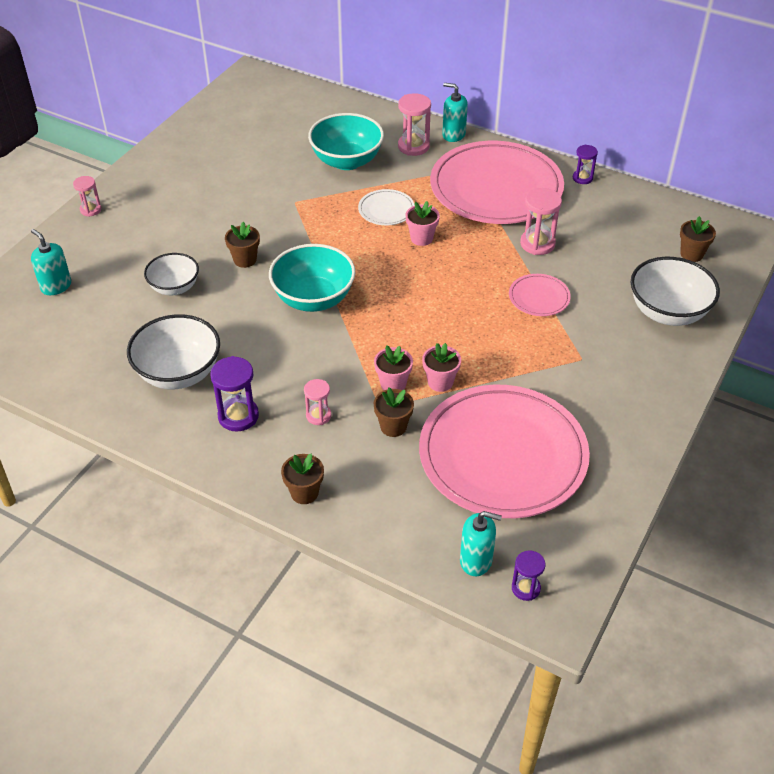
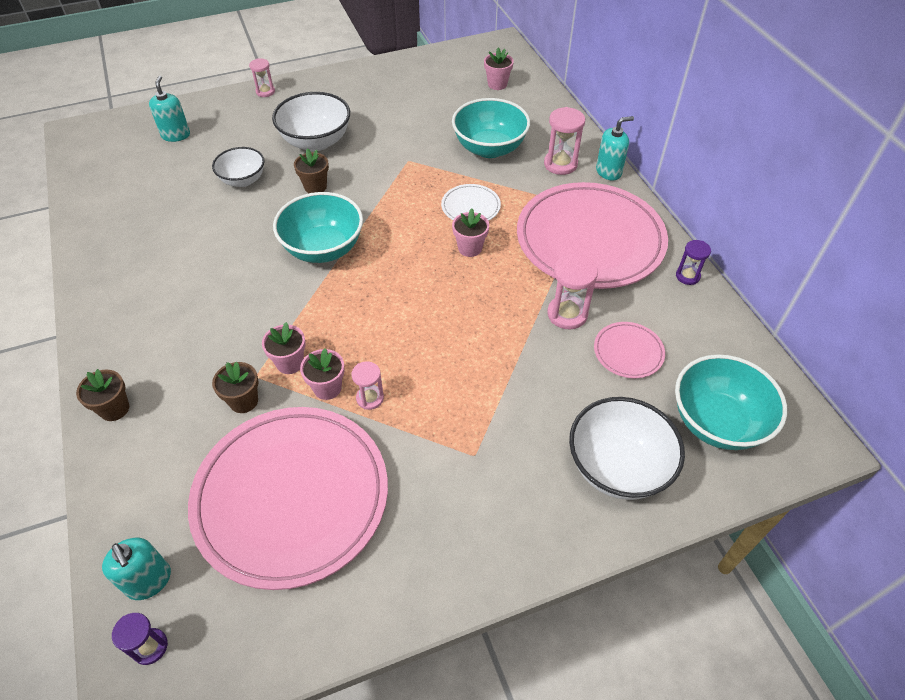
camera: 40 degrees right, 5 degrees up
white bowl [127,314,220,389] -> white bowl moved to [272,92,350,151]
purple hourglass [210,356,259,431] -> none
pink hourglass [304,379,331,425] -> pink hourglass moved to [352,361,384,410]
turquoise soap dispenser [442,83,468,142] -> turquoise soap dispenser turned 90 degrees clockwise [596,116,634,180]
pink plate [509,274,571,316] -> pink plate moved to [594,322,665,378]
brown flower pot [680,216,716,262] -> turquoise bowl [675,354,787,450]
none -> pink flower pot [484,47,514,90]

